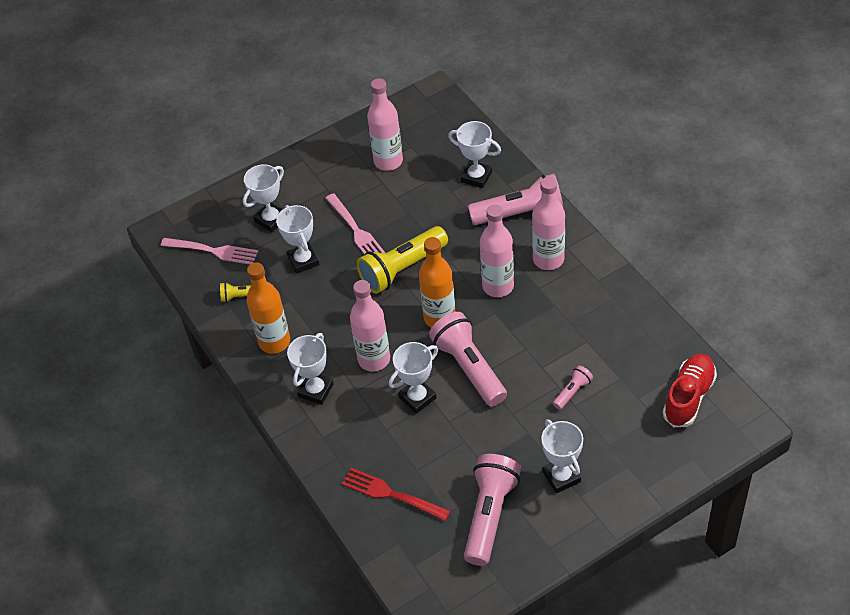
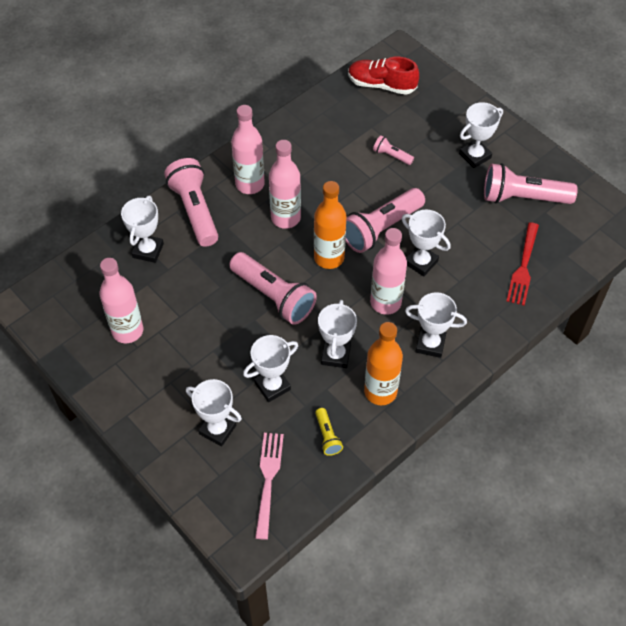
camera: 105 degrees left, 5 degrees up
pink fork [325,193,385,255] -> none
yellow flashlight [356,226,448,294] -> pink flashlight [229,252,317,325]
none -> white trophy [318,300,357,368]

